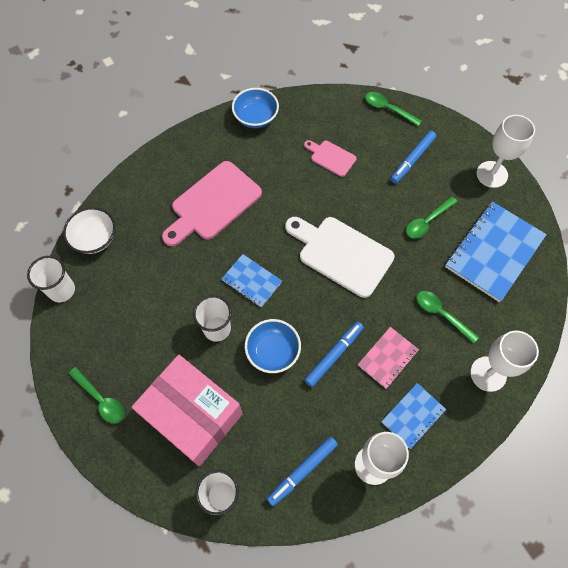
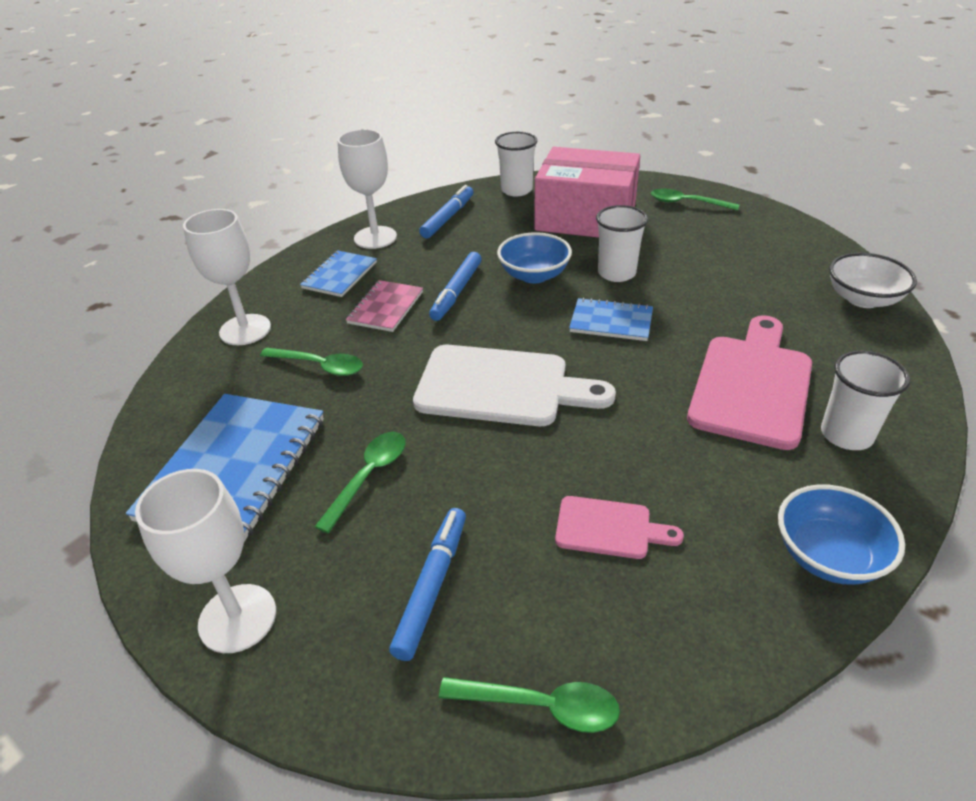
camera: 160 degrees right, 25 degrees down
white cup [27,256,75,302] -> white cup moved to [821,351,910,450]

